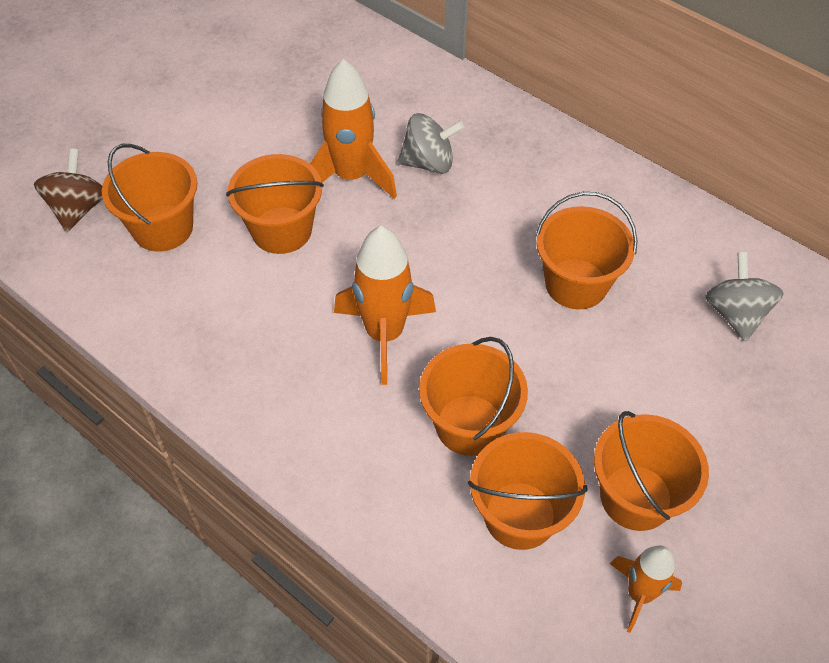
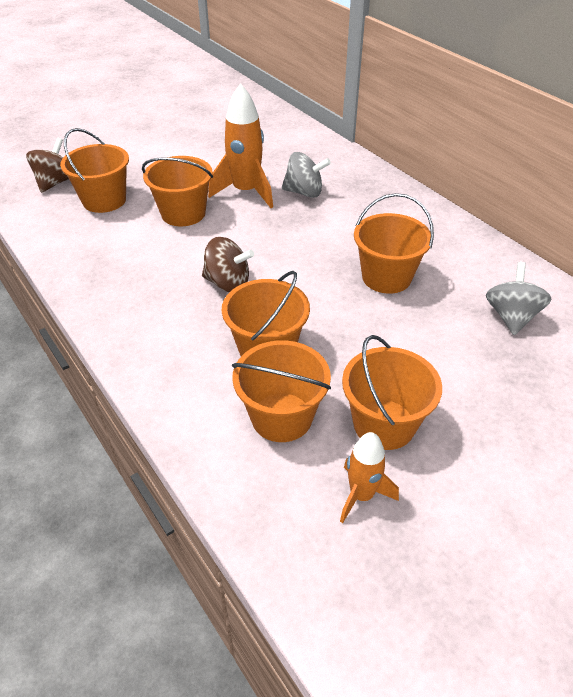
camera: 15 degrees right, 10 degrees down
orange rocket [334,226,436,385] -> brown spinning top [202,237,254,292]

